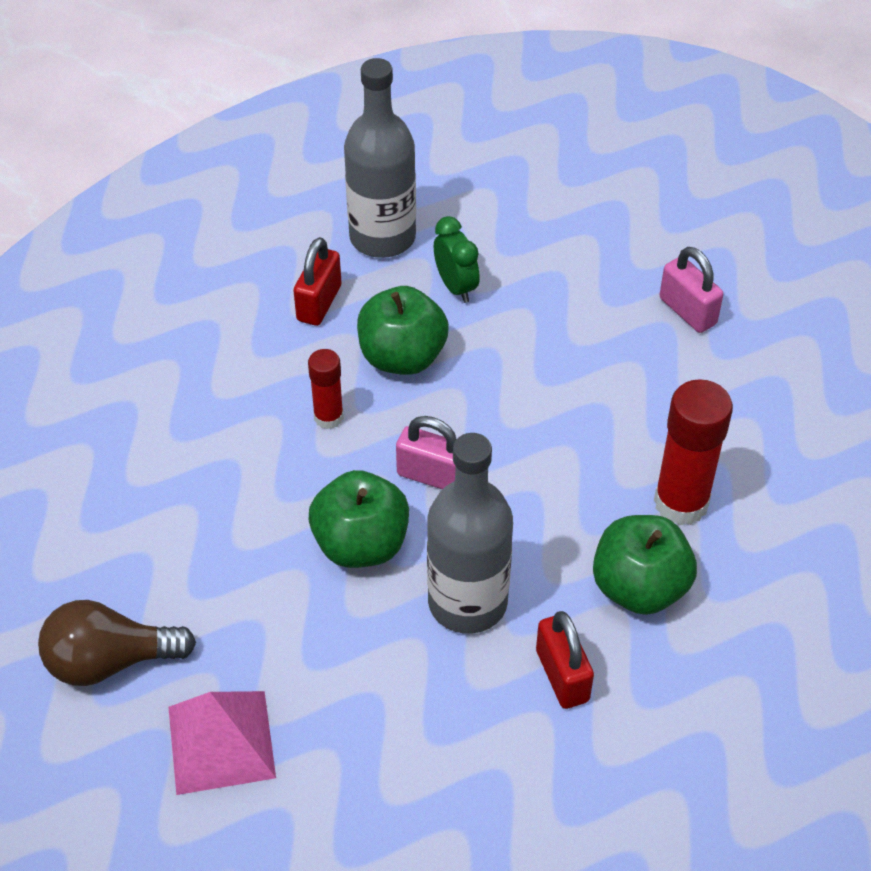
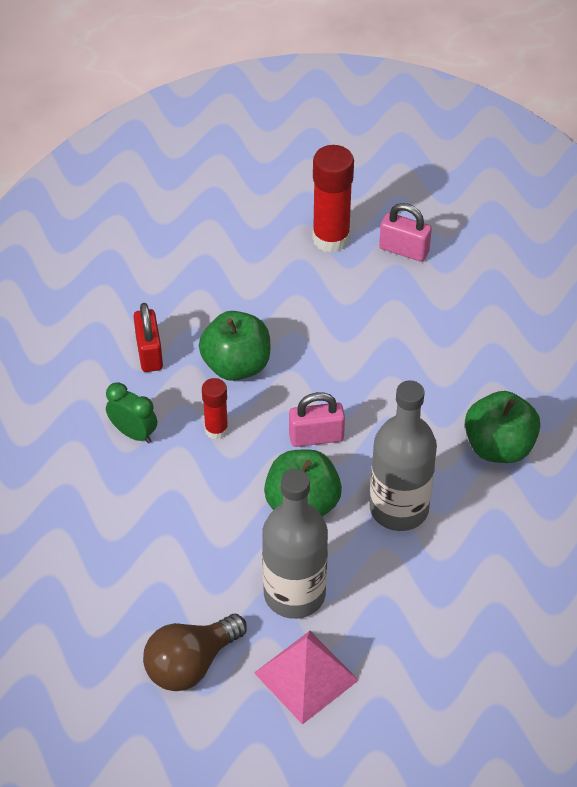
camera: 30 degrees left, 0 degrees up
grey bottle [344,58,416,258] -> grey bottle moved to [262,469,328,619]
green clock [434,216,480,303] -> green clock moved to [106,382,157,443]
red padlock [536,611,594,709] -> none
red glue stick [654,379,733,525] -> red glue stick moved to [312,145,354,253]

